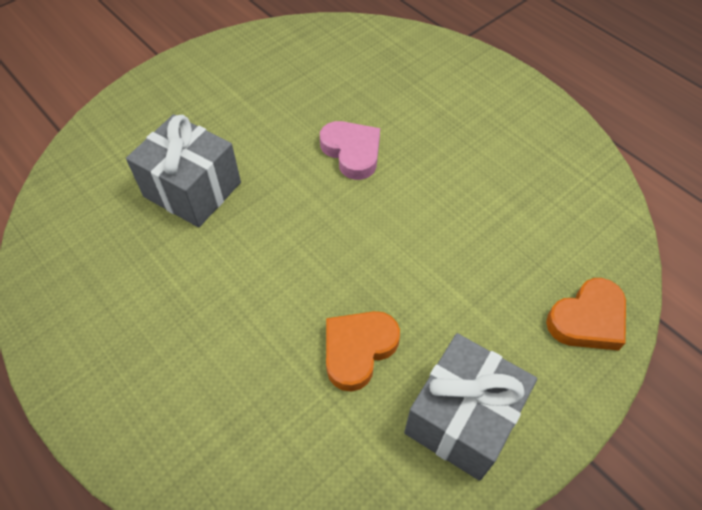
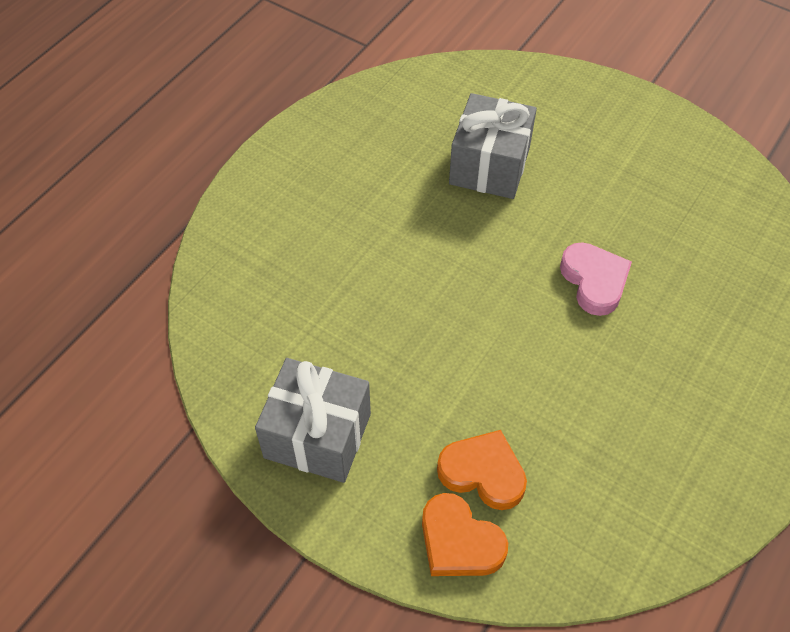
camera: 75 degrees right, 0 degrees up
pink heart [320,121,380,180] -> pink heart turned 60 degrees counterclockwise [560,242,632,316]
orange heart [326,311,400,392] -> orange heart moved to [437,430,527,510]

